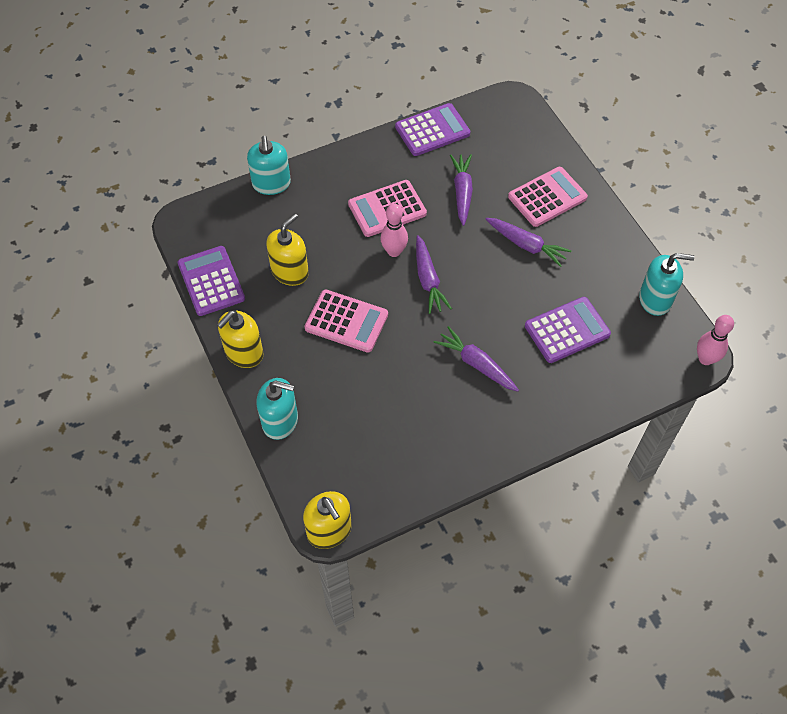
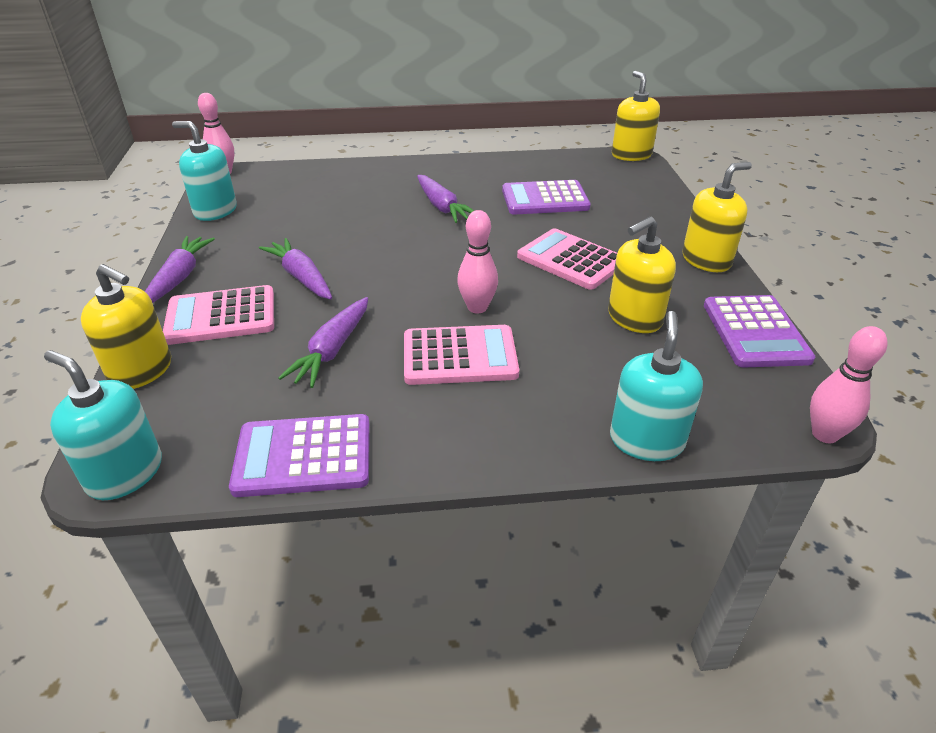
camera: 160 degrees left, 20 degrees down
turquoise soap dispenser [256,378,298,440] -> turquoise soap dispenser moved to [44,350,162,500]
purple carrot [416,235,452,314] -> purple carrot moved to [145,236,215,303]
purple calculator [525,297,611,363] -> purple calculator moved to [502,180,591,214]
none -> yellow soap dispenser [81,264,171,389]
none -> pink bowling pin [810,326,888,443]

